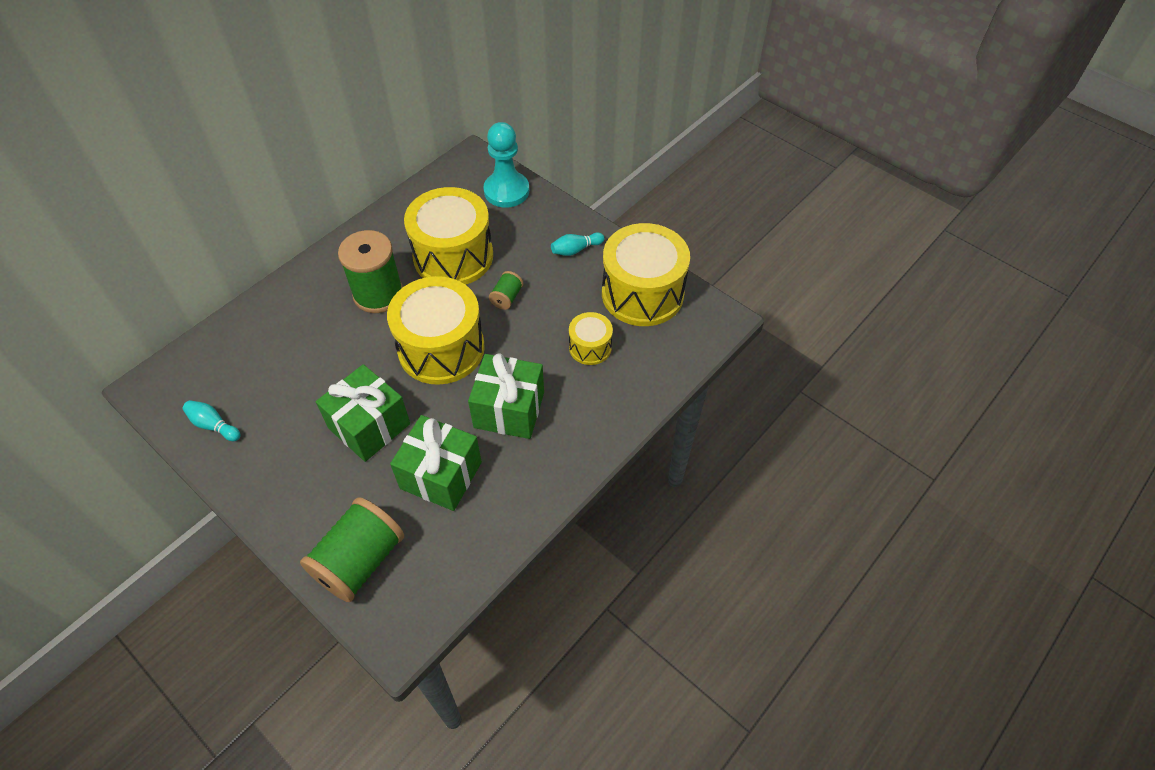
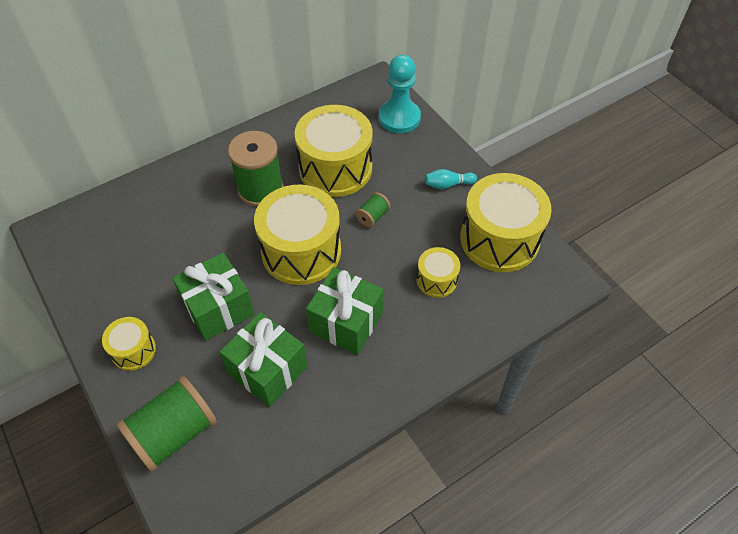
camera: 15 degrees right, 0 degrees up
turquoise bowling pin [183,400,241,441] -> none
none -> yellow drum [102,317,156,371]

